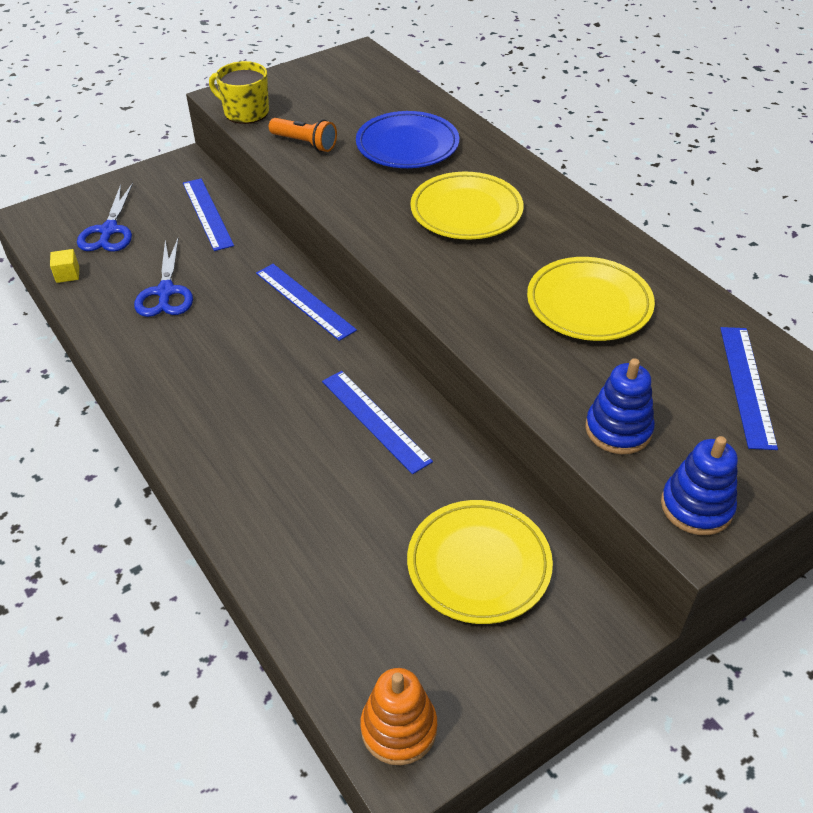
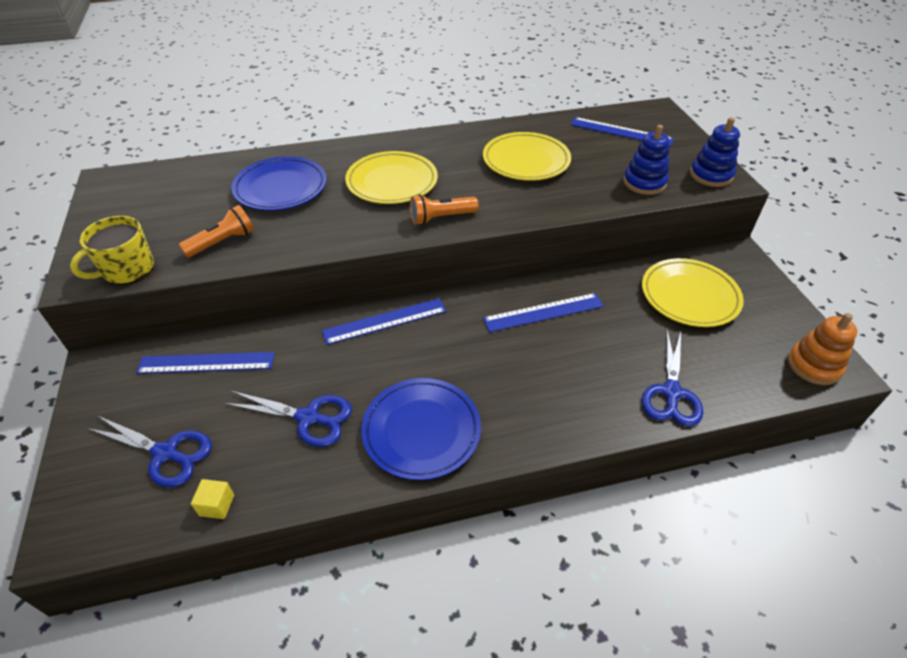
camera: 70 degrees left, 0 degrees up
none -> blue plate [361,378,481,480]
none -> orange flashlight [410,194,479,225]
none -> blue scissors [642,330,703,426]

